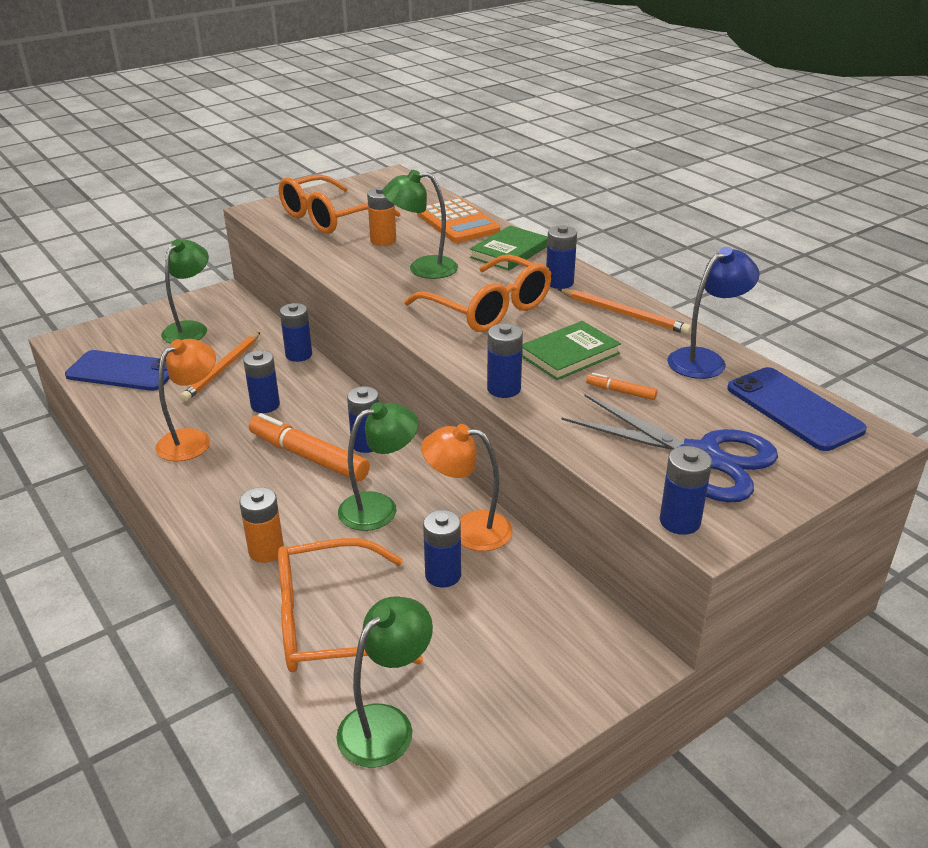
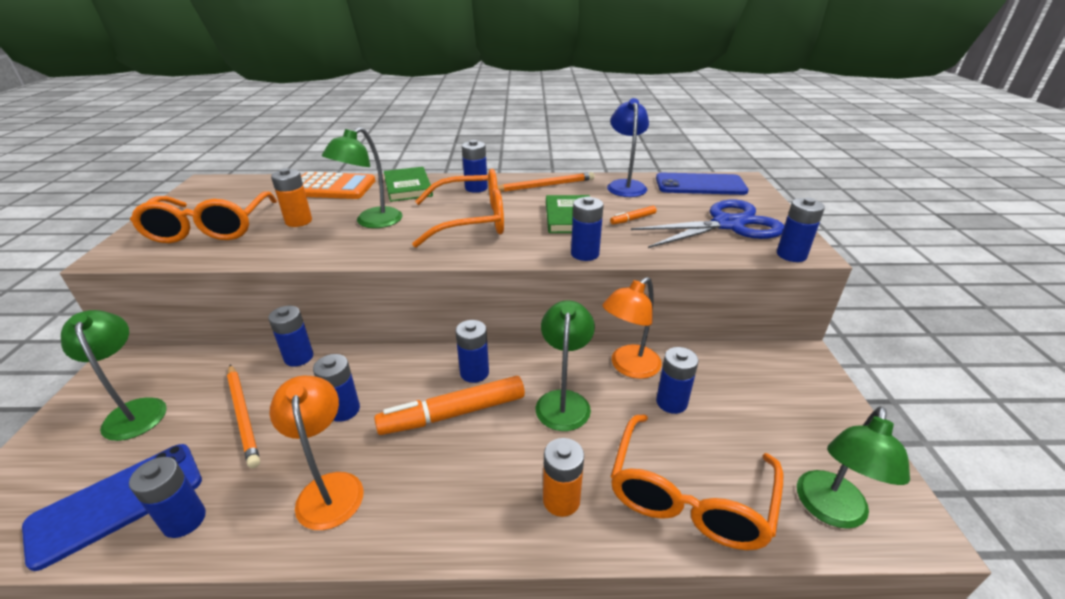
camera: 55 degrees left, 0 degrees up
green lamp [336,596,433,767] -> green lamp turned 135 degrees counterclockwise [797,407,910,529]
none -> blue battery [129,457,206,538]

